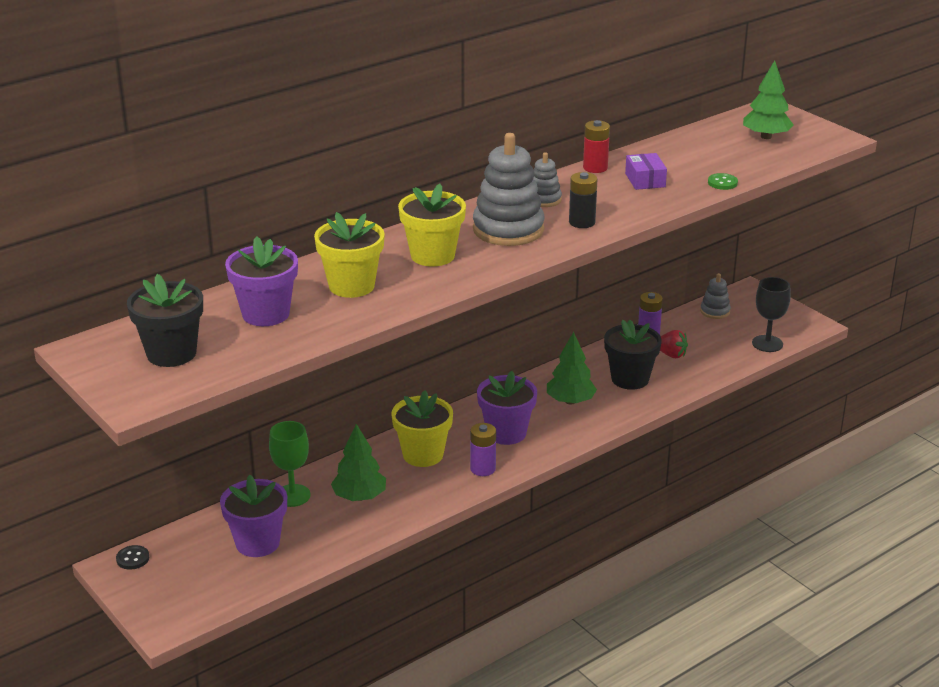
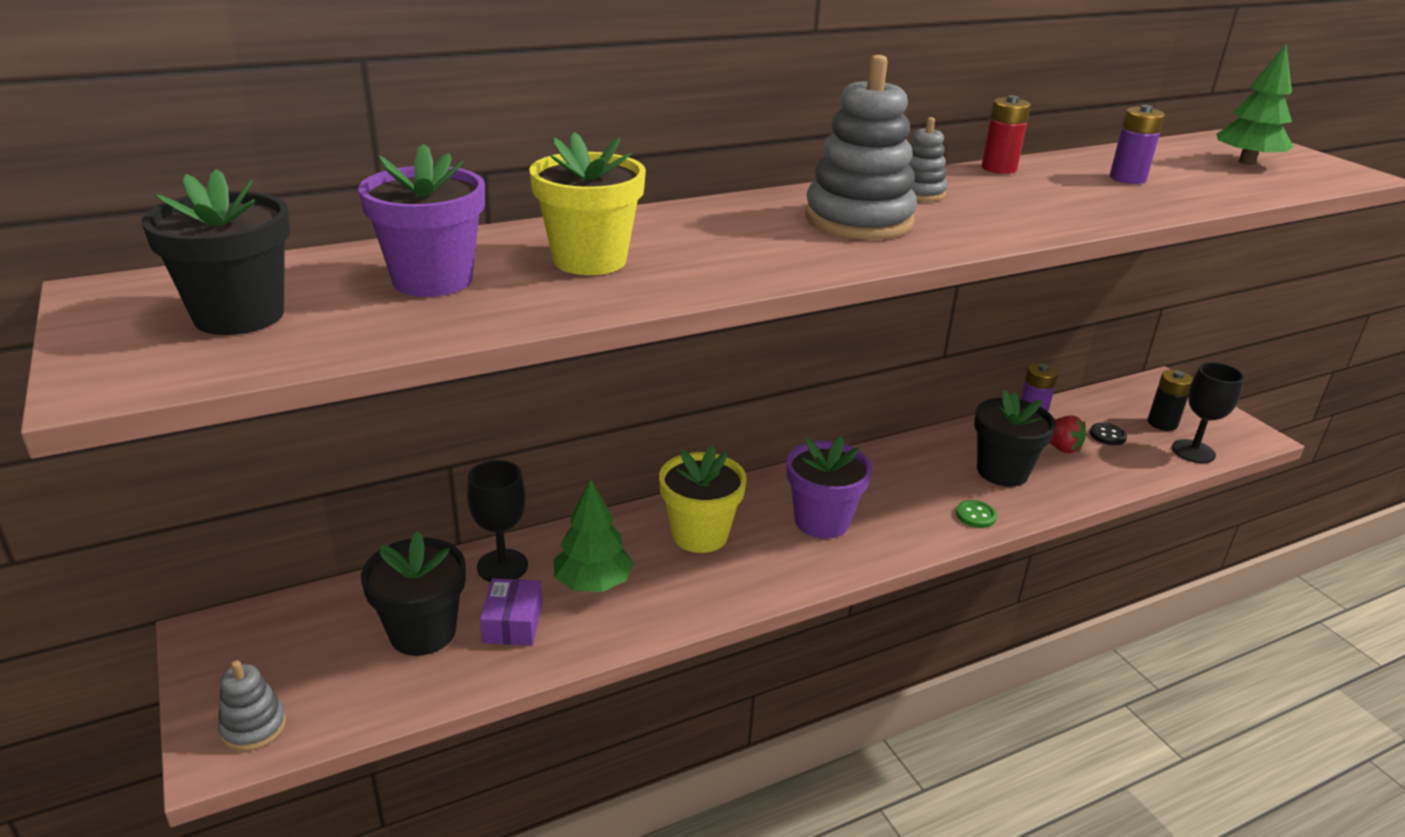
camera: 10 degrees right, 0 degrees up
black button [116,545,149,570] -> black button moved to [1090,423,1127,445]
purple flower pot [220,475,287,557] -> black flower pot [361,531,466,656]
green goblet [269,421,311,507] -> black goblet [467,460,528,582]
yellow flower pot [398,184,466,267] -> none
purple battery [470,423,496,476] -> purple battery moved to [1110,105,1165,184]
green tree [547,332,597,405] -> none
black battery [569,172,597,228] -> black battery moved to [1148,370,1193,431]
purple box [625,153,667,190] -> purple box moved to [480,578,542,645]
grey stacking toy [700,273,731,319] -> grey stacking toy moved to [218,660,286,751]
green button [708,173,738,190] -> green button moved to [956,500,997,528]

